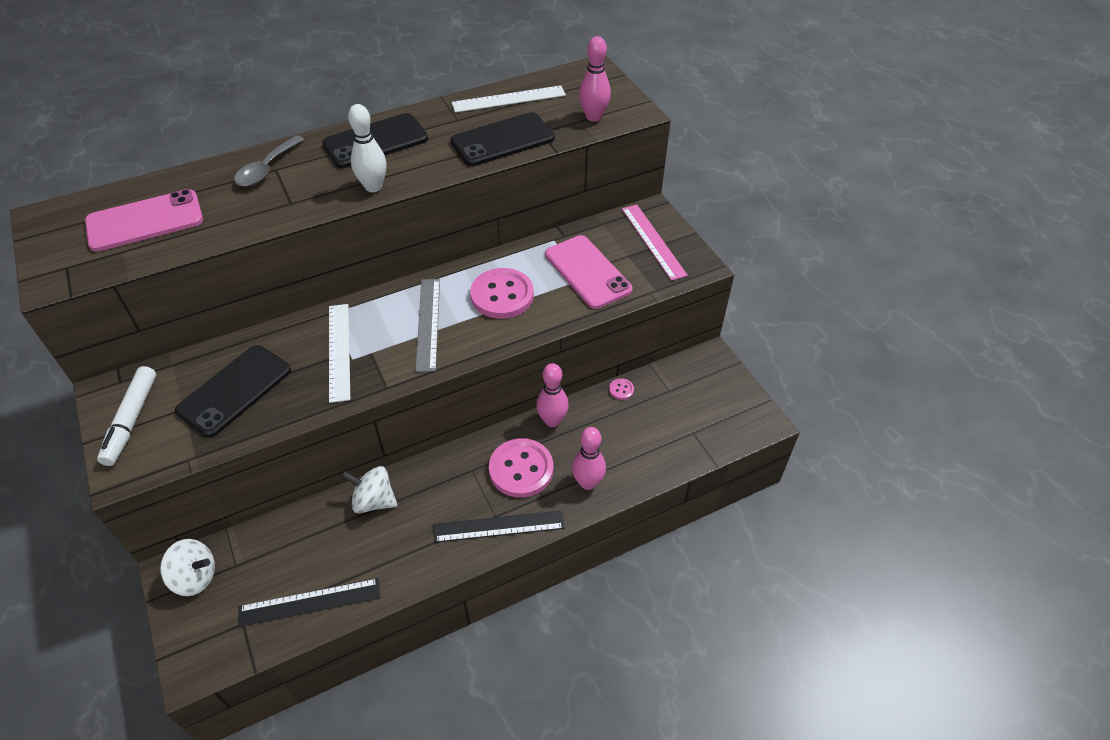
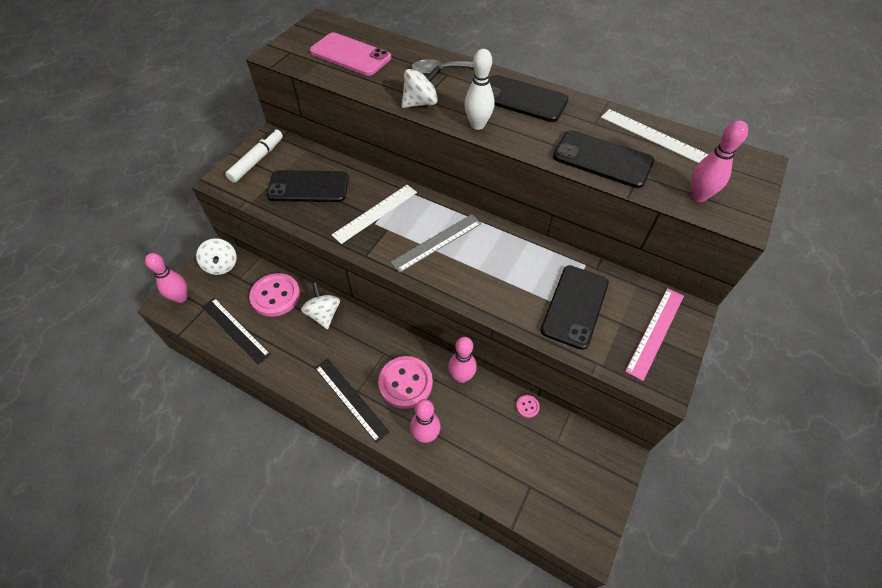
camera: 55 degrees right, 5 degrees up
white marker [97,366,156,466] -> white marker turned 150 degrees clockwise [225,129,283,183]
pink button [470,268,534,319] -> pink button moved to [249,273,300,317]
pink phone [545,235,633,309] -> black phone [541,265,609,350]
none -> pink bowling pin [145,253,187,303]
none -> white spinning top [402,65,441,108]

